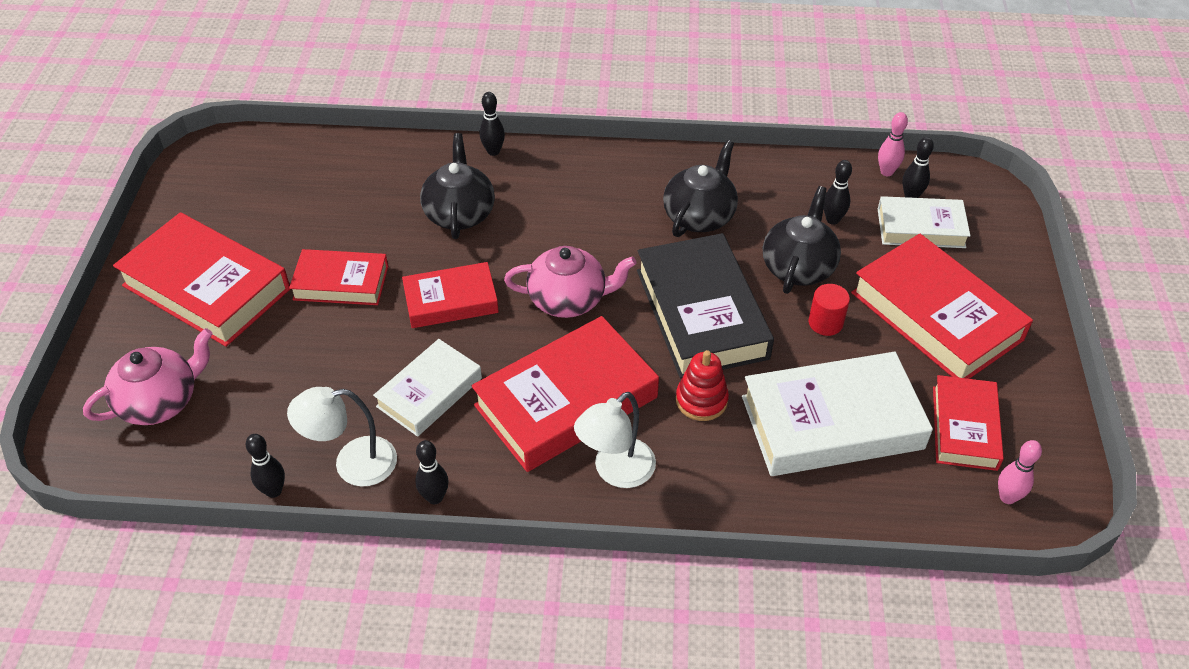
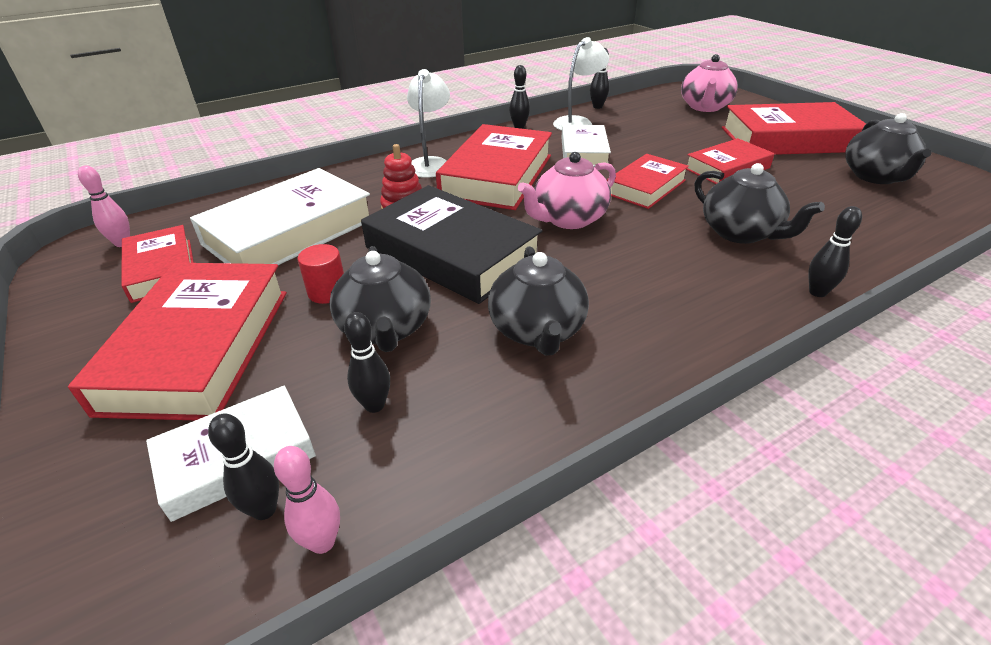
camera: 145 degrees right, 10 degrees down
red book [851,234,1033,379] -> red book turned 75 degrees clockwise [68,263,287,420]
none -> black teapot [845,113,931,184]

